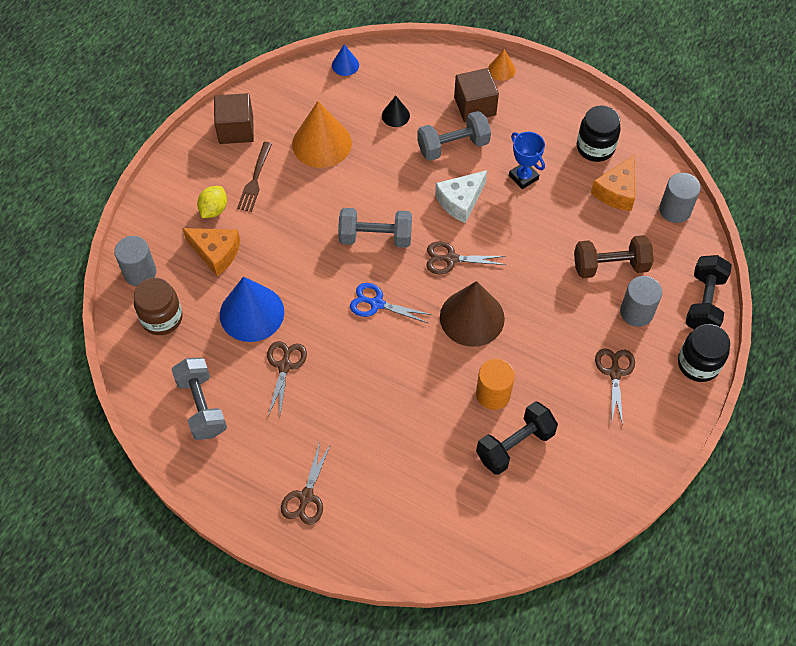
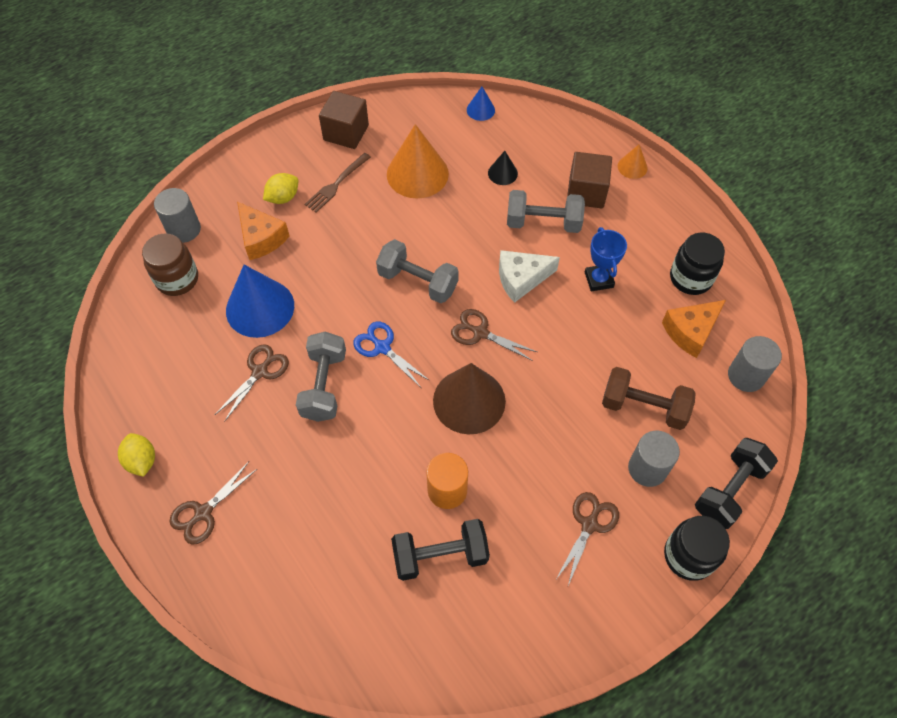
camera: 25 degrees right, 0 degrees up
grey dumbbell [171,357,227,440] -> grey dumbbell moved to [296,332,346,422]
none -> yellow lemon [118,433,155,477]

